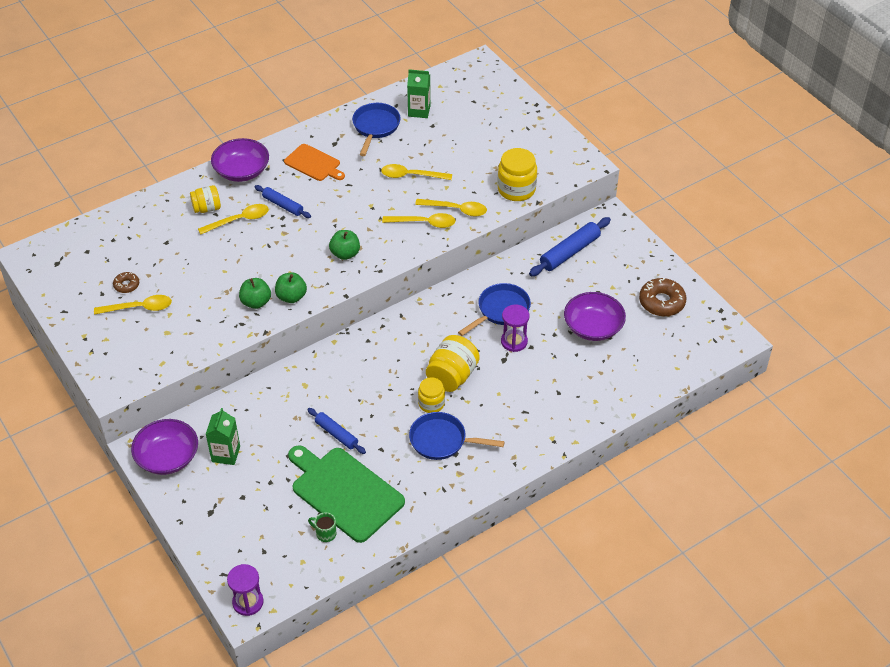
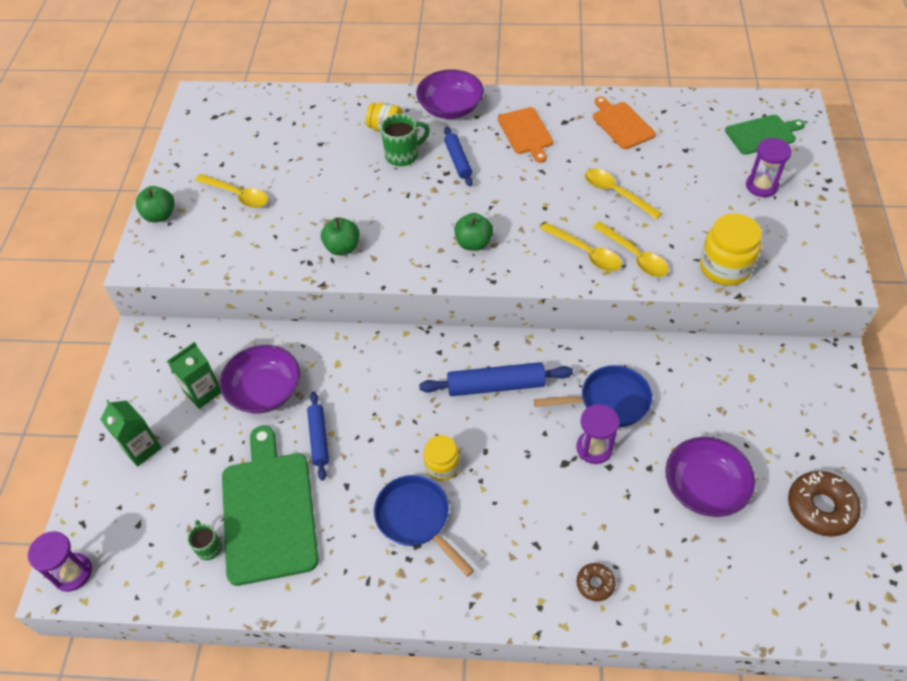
camera: 40 degrees right, 5 degrees up
brown donut [113,272,139,293] -> brown donut moved to [577,563,616,601]
purple bowl [131,419,198,475] -> purple bowl moved to [220,345,300,413]
yellow spoon [198,204,269,235] -> green mug [381,114,430,166]
green apple [275,272,307,303] -> green apple moved to [136,186,174,222]
blue pan [352,103,400,156] -> orange cutting board [593,97,656,149]
green carton [407,69,431,118] -> green carton moved to [100,400,162,467]
yellow jar [426,335,480,392] -> none
blue rolling pin [529,217,611,276] -> blue rolling pin moved to [419,362,573,396]
none -> green cutting board [725,115,805,155]
none -> purple hourglass [746,138,792,197]

